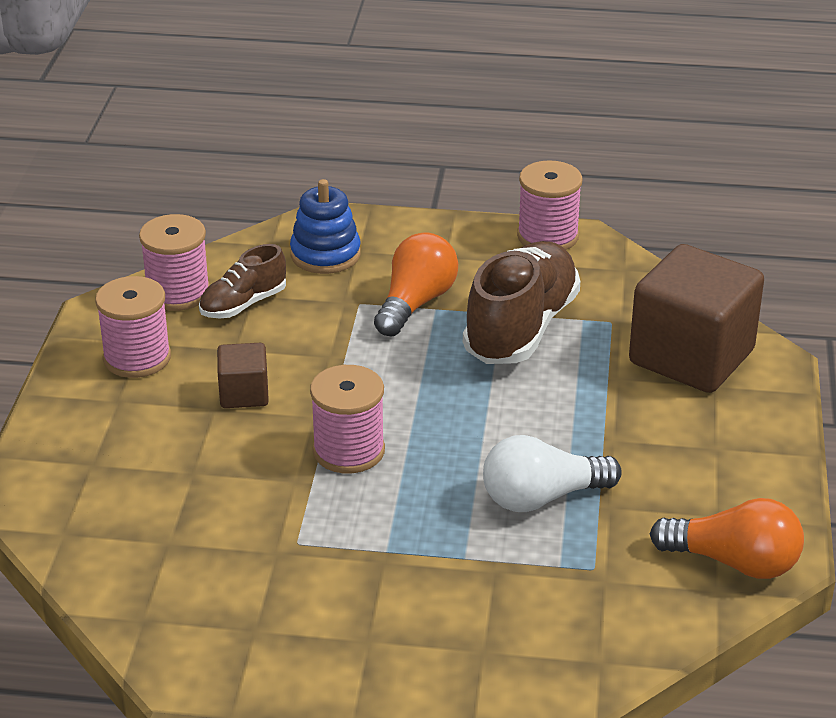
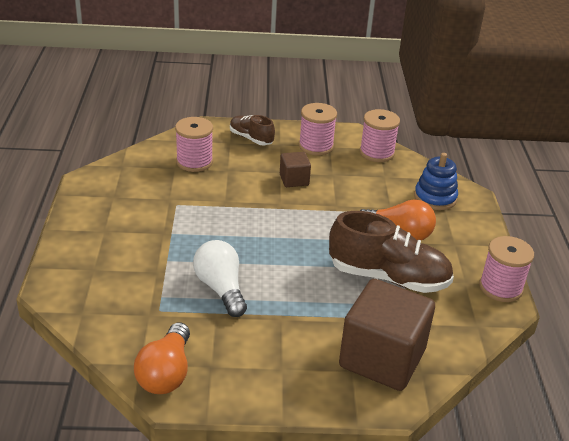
camera: 80 degrees right, 0 degrees up
brown shoe [199,244,286,318] -> brown shoe moved to [230,115,275,145]
pink spool [310,365,385,473] -> pink spool moved to [175,117,213,172]

